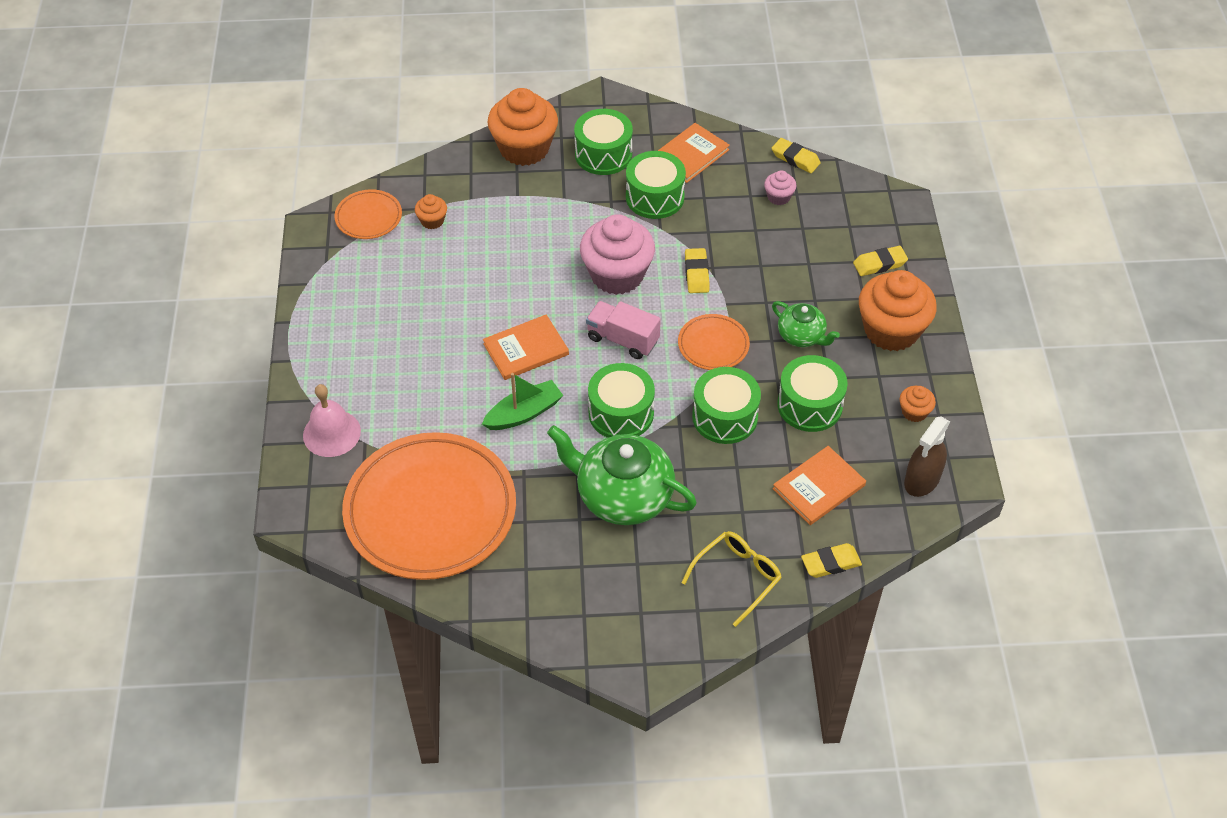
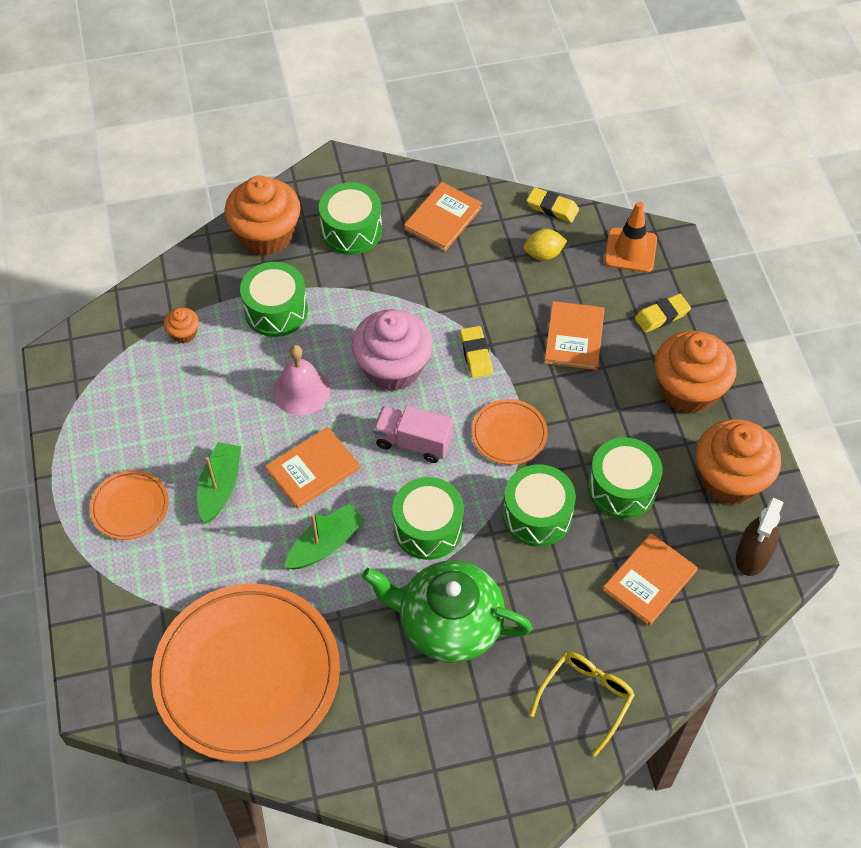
camera: 10 degrees left, 5 degrees up
pink bell [303,384,361,457] -> pink bell moved to [273,345,330,416]
orange plate [335,189,402,239] -> orange plate moved to [90,470,169,540]
green drum [626,151,686,219] -> green drum moved to [240,262,308,337]
pink cupcake [764,170,796,205] -> yellow lemon [524,229,567,260]
green teapot [772,301,840,347] -> none
yellow eraser [801,543,862,578] -> none
orange cupcake [900,386,936,422] -> orange cupcake [696,419,781,505], size x2.23
none -> green boat [197,442,241,523]
none -> orange book [544,301,605,370]
none -> orange traffic cone [604,202,657,272]

